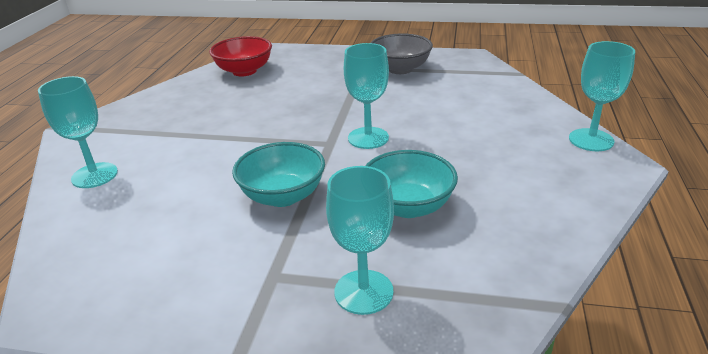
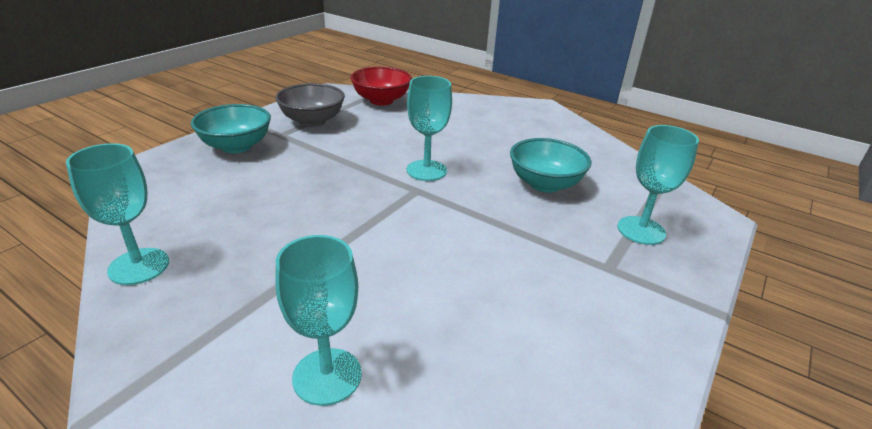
camera: 70 degrees left, 0 degrees up
red bowl [209,36,272,76] -> red bowl moved to [350,67,412,105]
turquoise bowl [232,142,325,207] -> turquoise bowl moved to [191,104,271,153]
turquoise goblet [569,41,635,151] -> turquoise goblet moved to [66,143,169,285]

